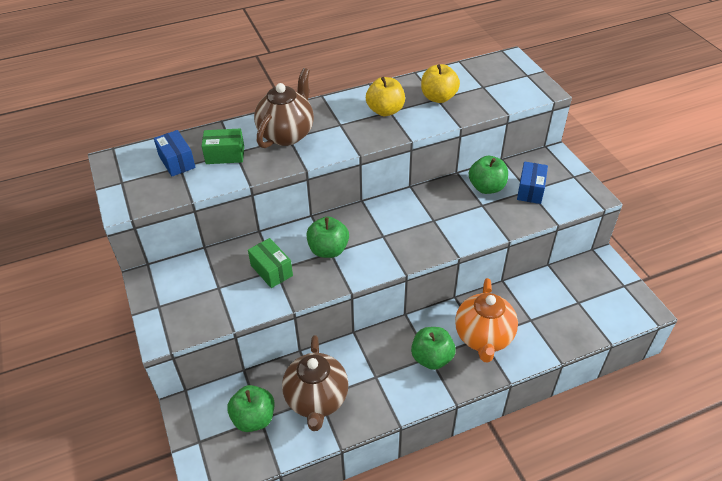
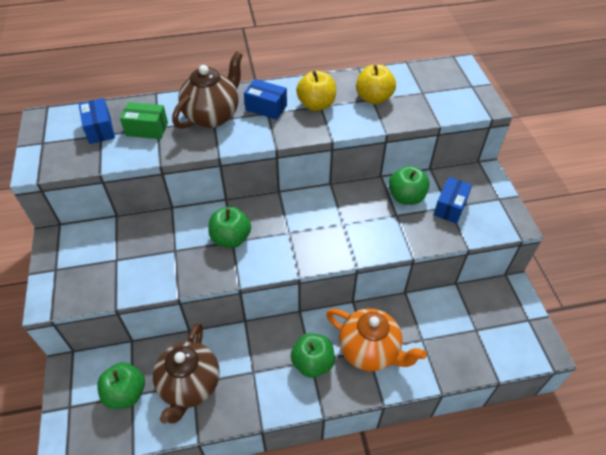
camera: 10 degrees right, 5 degrees up
green box [248,238,293,288] -> none
orange teapot [455,278,518,363] -> orange teapot turned 75 degrees counterclockwise [326,309,427,371]
none -> blue box [244,79,287,120]

